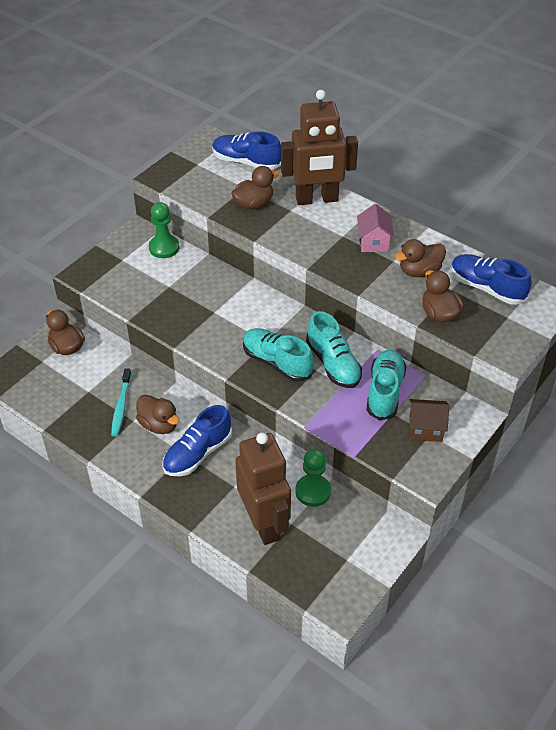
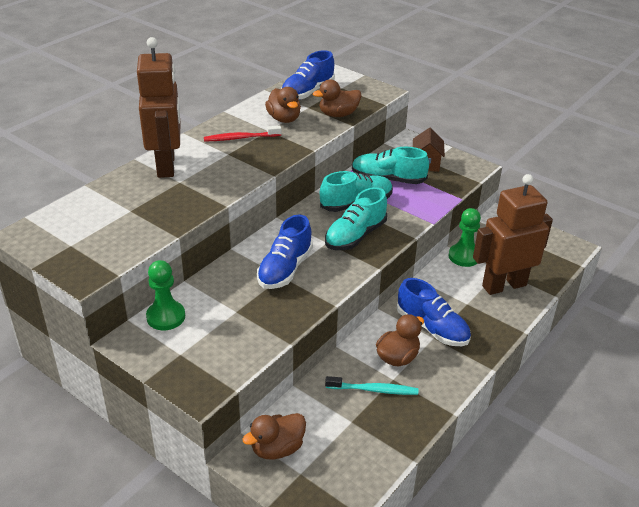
camera: 90 degrees left, 10 degrees down
blue shoe [212,131,281,170] -> blue shoe moved to [257,215,313,289]
brown duck [231,166,279,210] -> none
pink house [357,204,394,252] -> red toothbrush [204,126,281,141]

